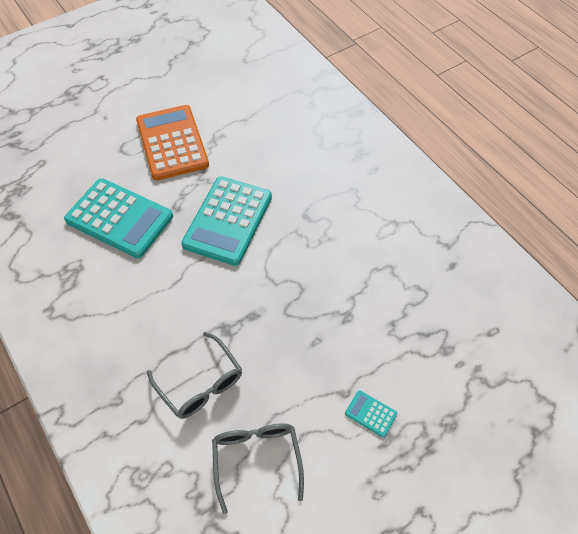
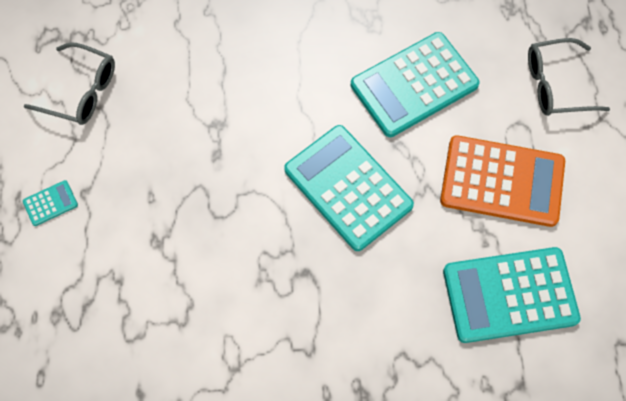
camera: 120 degrees right, 10 degrees up
grey glasses [147,332,242,419] -> grey glasses moved to [528,38,610,116]
none -> turquoise calculator [443,247,581,343]

